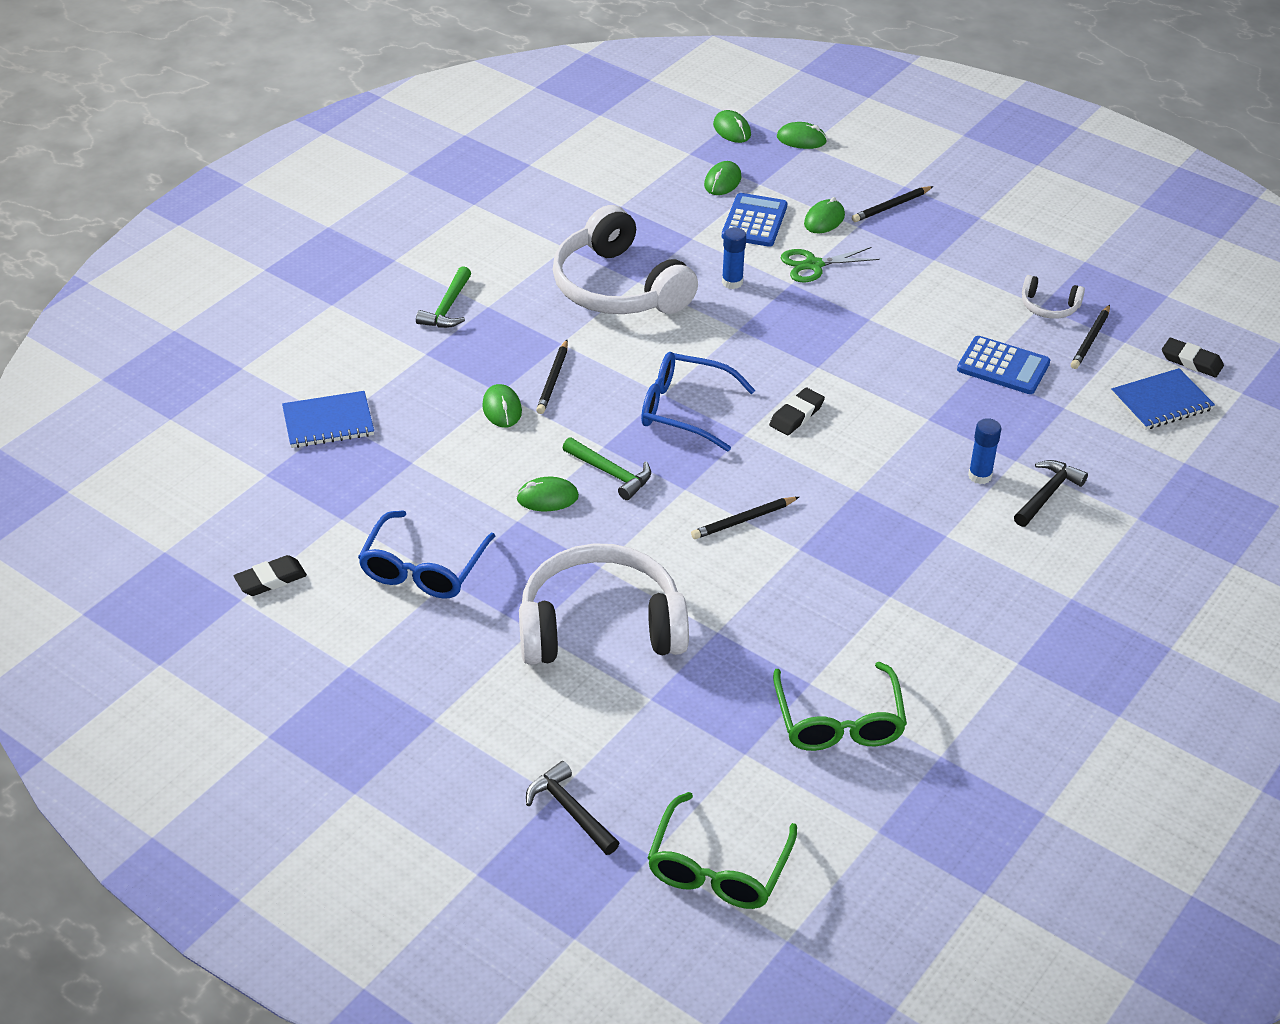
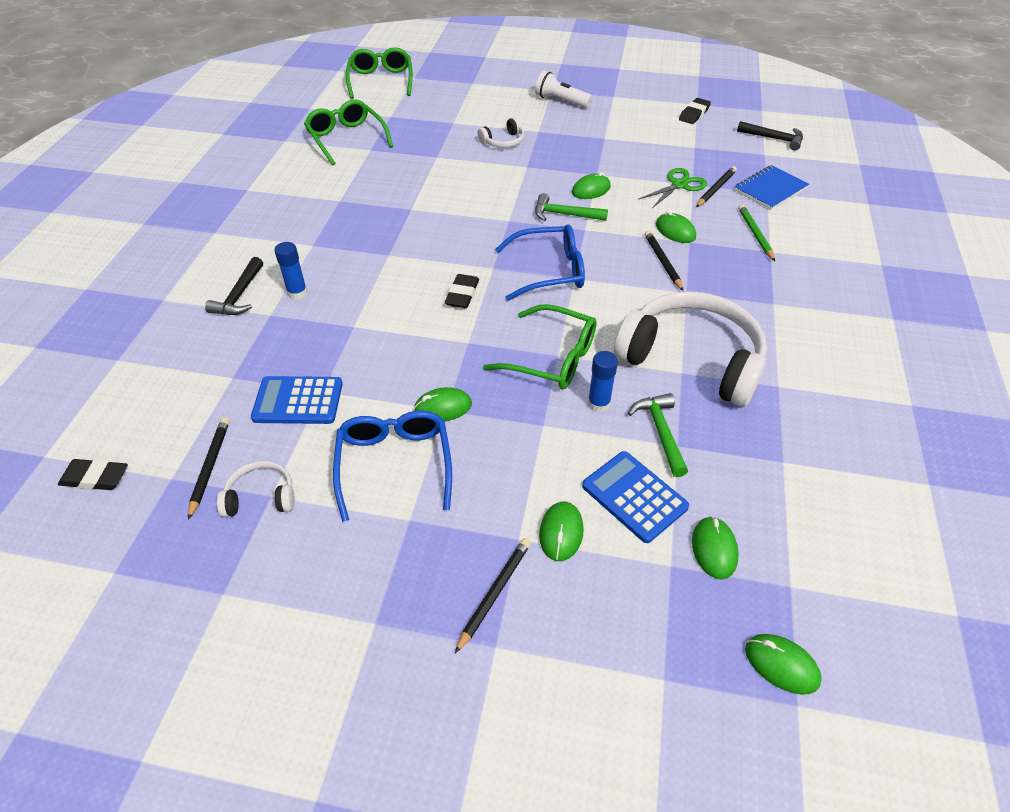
camera: 155 degrees right, 5 degrees up
blue glasses [358,510,495,599] -> blue glasses moved to [333,411,452,522]
green hammer [416,266,471,328] -> green hammer moved to [628,393,688,477]
white headphones [519,543,689,665] -> white headphones [477,117,524,148], size x0.43
black hammer [526,761,619,855] -> black hammer moved to [737,121,803,151]
black pencil [691,497,799,539] -> black pencil moved to [696,166,737,207]
blue calculator [722,193,787,247] -> blue calculator turned 150 degrees clockwise [582,451,689,543]
green mouse [777,122,827,149] -> green mouse moved to [413,387,472,421]
green scissors [781,247,880,282] -> green scissors moved to [638,168,707,208]
blue notebook [1111,368,1215,430] -> none
none -> green glasses [483,304,597,389]
none -> white flashlight [535,71,592,108]
none -> green pencil [738,205,775,261]

